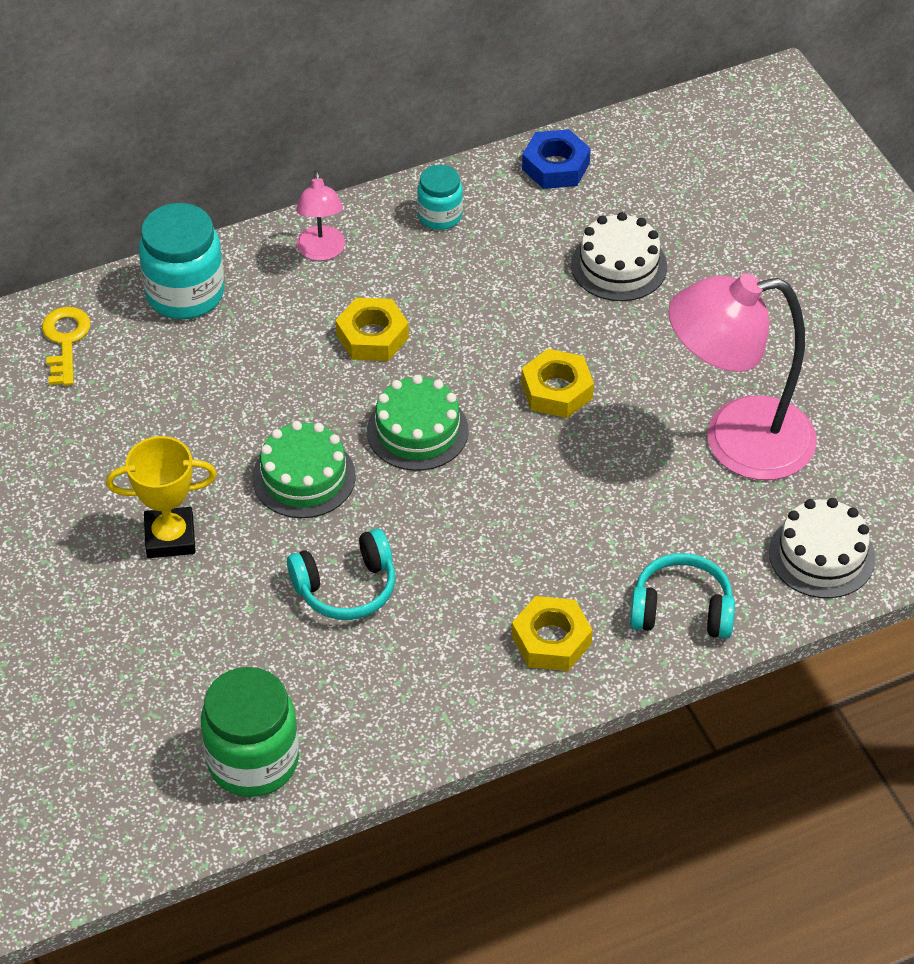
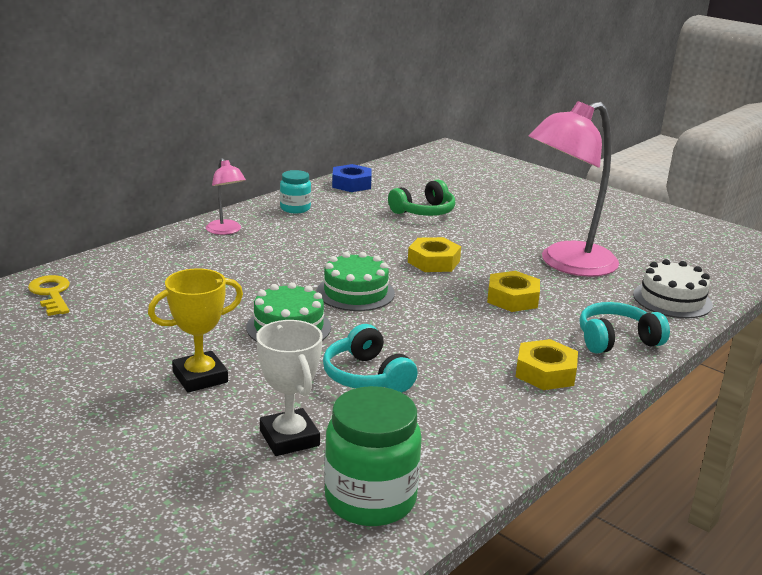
camera: 25 degrees left, 25 degrees down
turquoise jar [139,203,224,319] -> none
turquoise headphones [287,529,395,620] -> turquoise headphones turned 105 degrees clockwise [323,324,418,393]
yellow nut [336,298,409,361] -> yellow nut moved to [487,271,540,312]
white cake [571,212,667,301] -> green headphones [388,180,455,216]
none -> white trophy [256,320,323,456]

